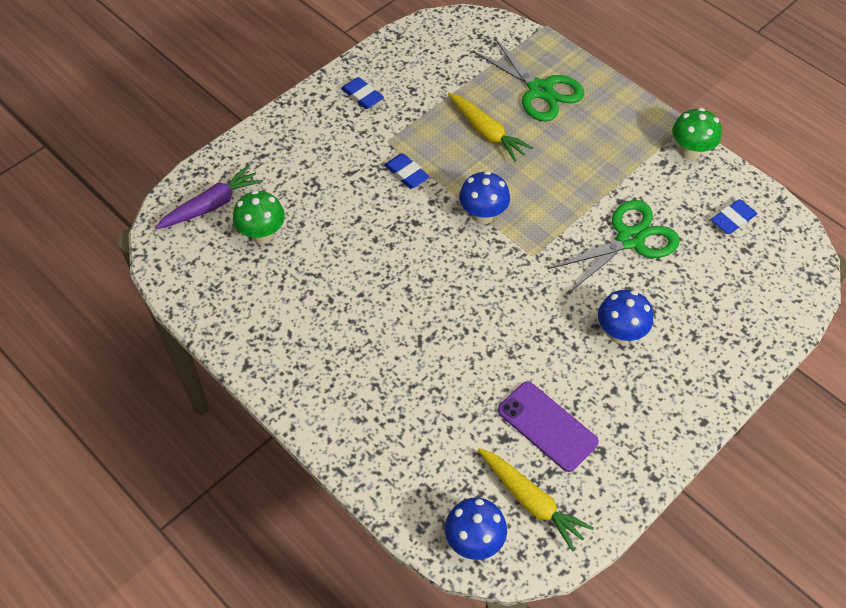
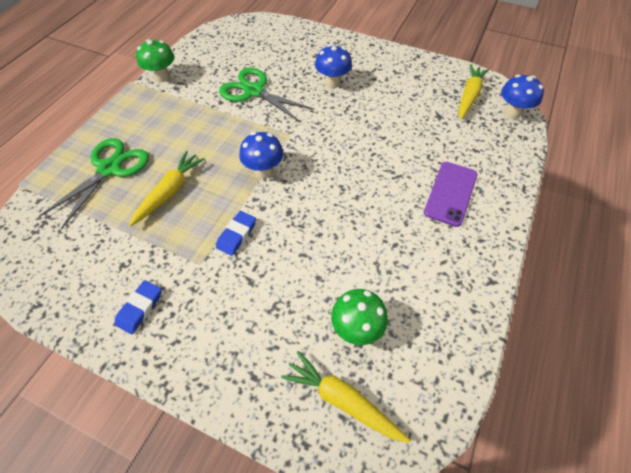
camera: 110 degrees left, 0 degrees up
purple carrot [155,165,263,229] -> yellow carrot [281,351,411,443]
purple phone [498,381,599,472] -> purple phone moved to [424,162,477,227]
blue eraser [711,199,757,234] -> none

